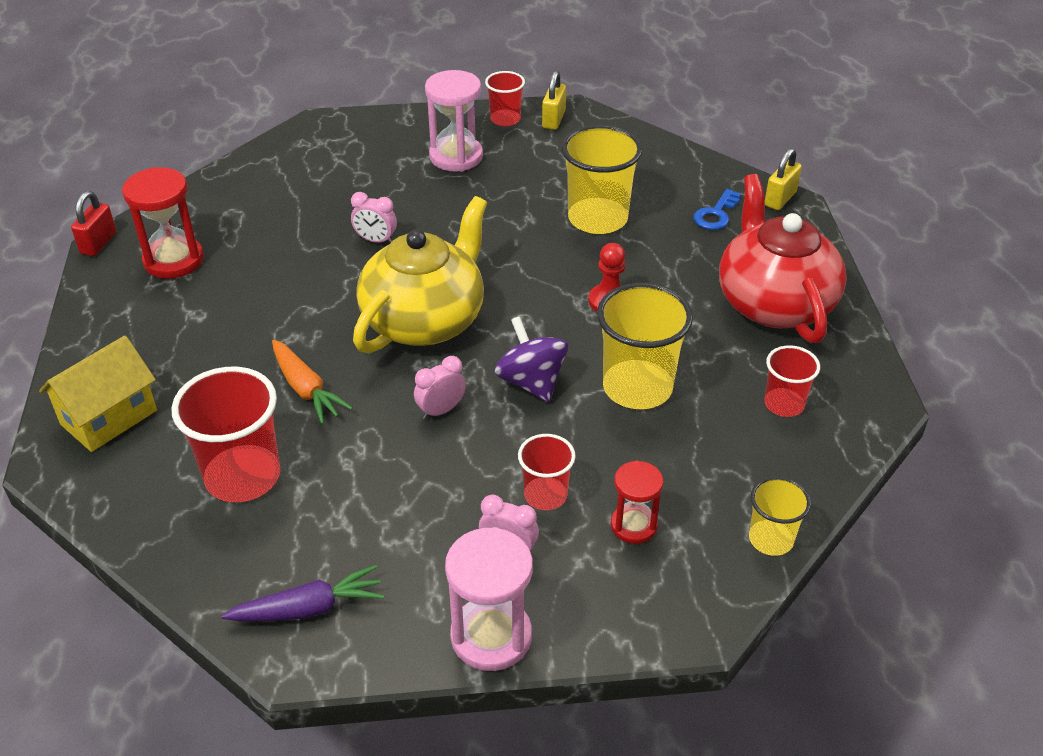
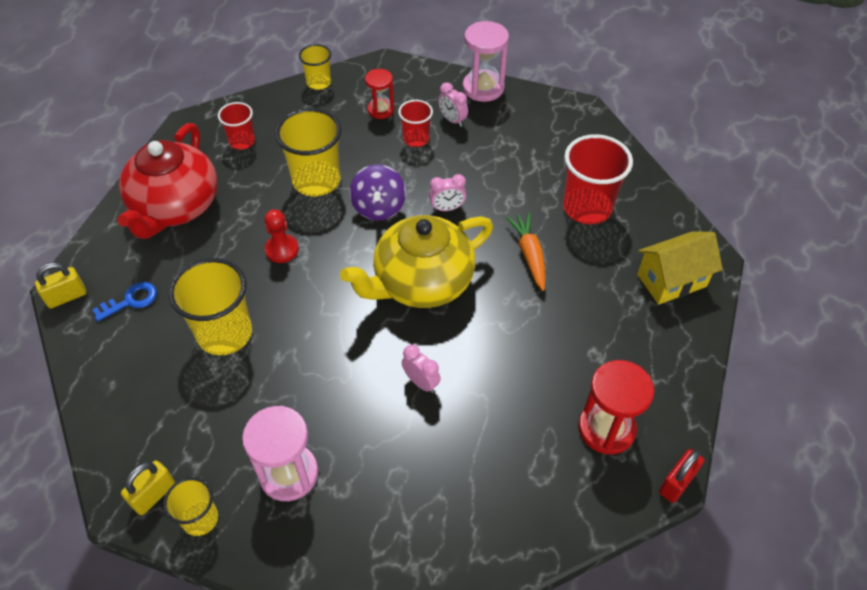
camera: 155 degrees left, 10 degrees up
purple carrot [221,565,385,622] -> none
red cup [485,71,525,126] -> yellow cup [163,477,218,536]

